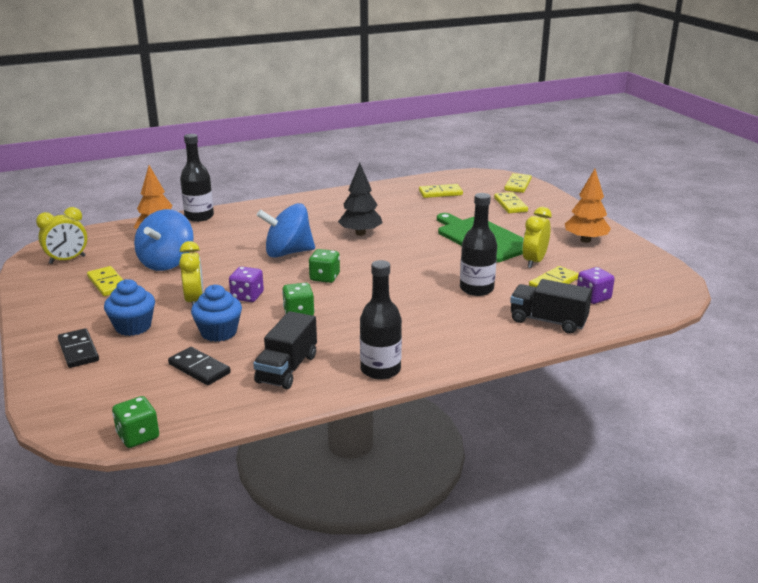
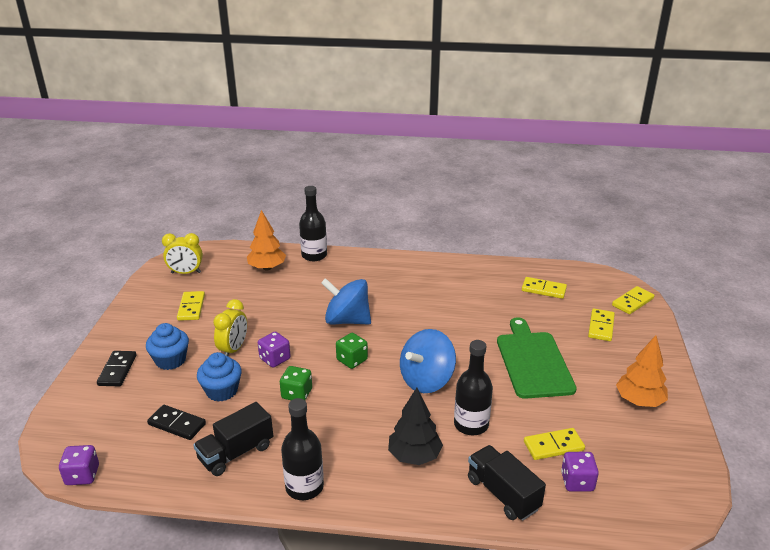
camera: 30 degrees right, 5 degrees up
green dice [112,396,159,448] -> purple dice [59,445,99,485]
blue spinning top [134,209,194,271] -> blue spinning top moved to [400,329,456,393]
black domino [168,347,231,385] -> black domino turned 45 degrees counterclockwise [147,405,206,440]
black tree [338,163,382,236] -> black tree moved to [388,388,443,465]
yellow clock [522,207,551,268] -> none

